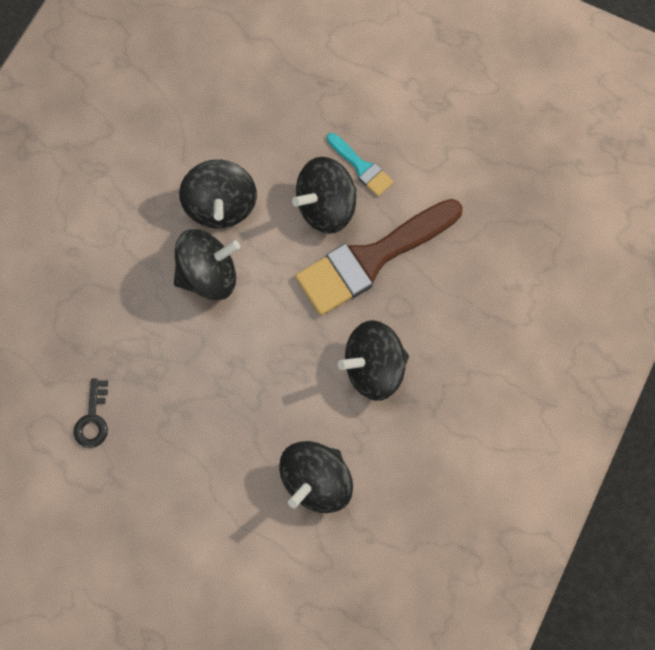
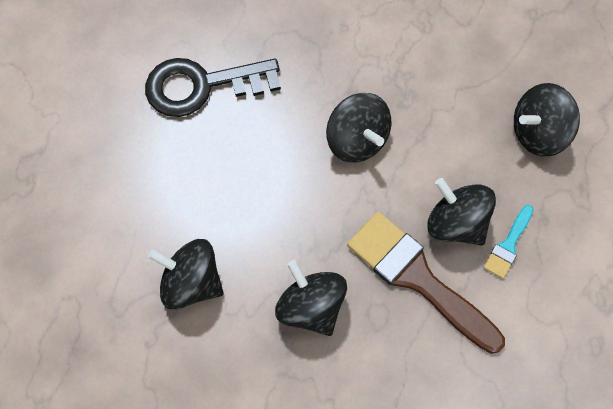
camera: 75 degrees right, 5 degrees down
black key [74,379,108,448] -> black key [145,58,281,117], size x2.20
black spinning top [179,160,257,228] -> black spinning top moved to [514,83,580,157]

